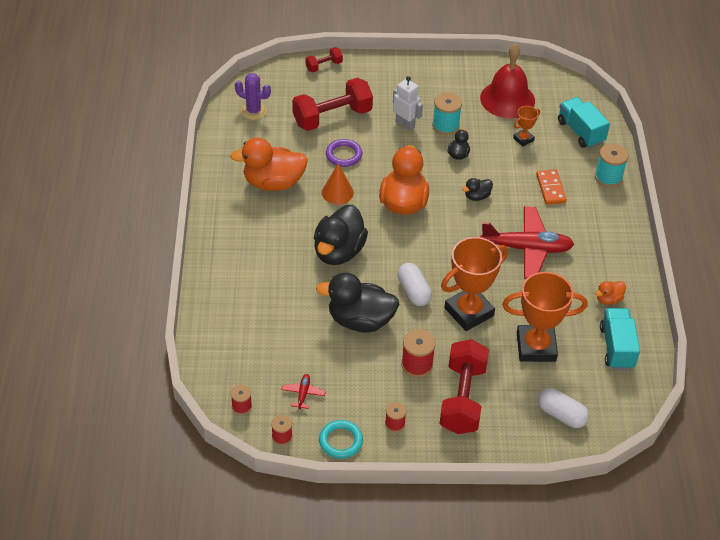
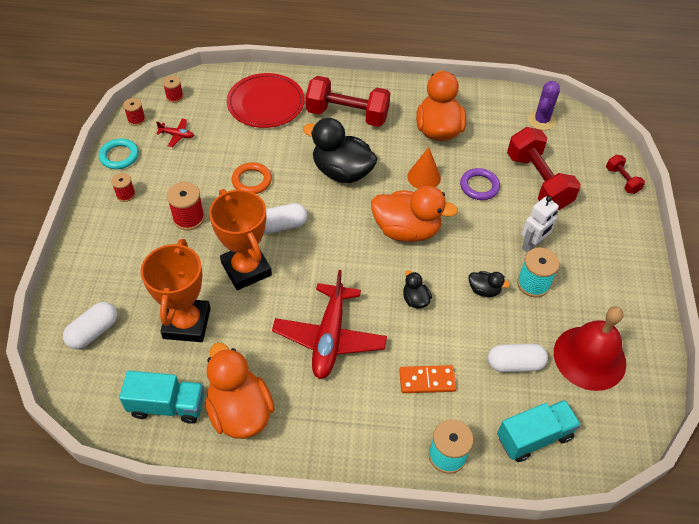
camera: 95 degrees right, 5 degrees up
black duck [316,272,399,333] -> orange ring [232,162,272,194]
red dumbbell [440,339,489,434] -> red dumbbell moved to [306,76,390,127]
orange trophy [513,106,540,147] -> white capsule [488,344,548,372]
orange duck [595,281,626,305] -> orange duck [205,343,275,439], size x2.16
none -> red plate [227,73,305,128]

